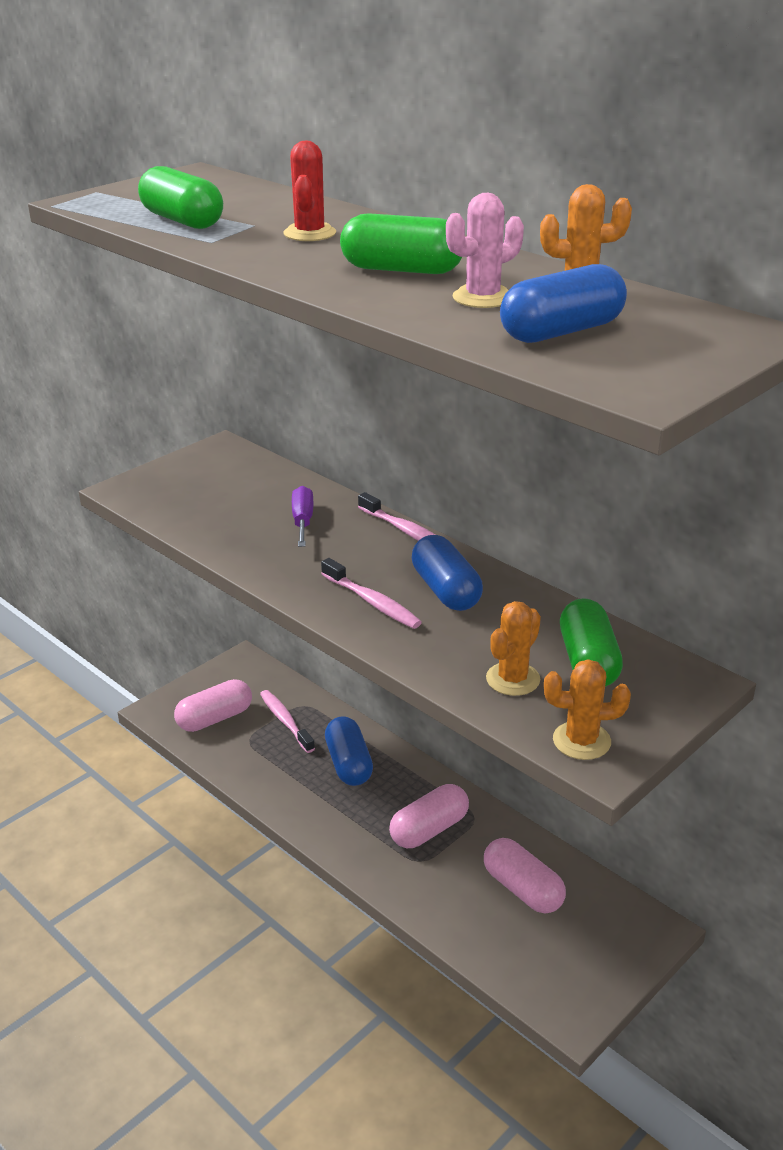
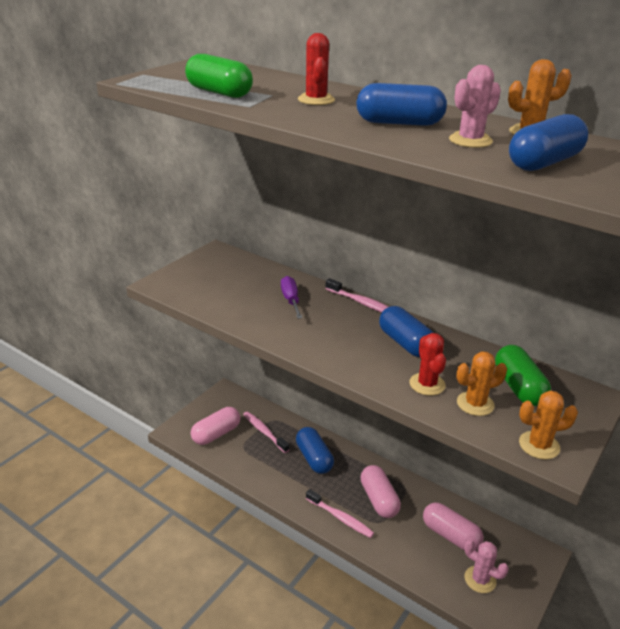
camera: 10 degrees left, 0 degrees up
pink toothbrush [321,558,422,629] -> pink toothbrush moved to [306,489,374,538]
green capsule [340,213,462,274] -> blue capsule [356,83,447,126]
pink capsule [389,784,469,848] -> pink capsule turned 60 degrees counterclockwise [360,465,401,518]
orange cactus [486,601,541,696] -> orange cactus turned 45 degrees clockwise [456,351,507,416]
none -> red cactus [409,333,446,396]
none -> pink cactus [464,539,509,593]

